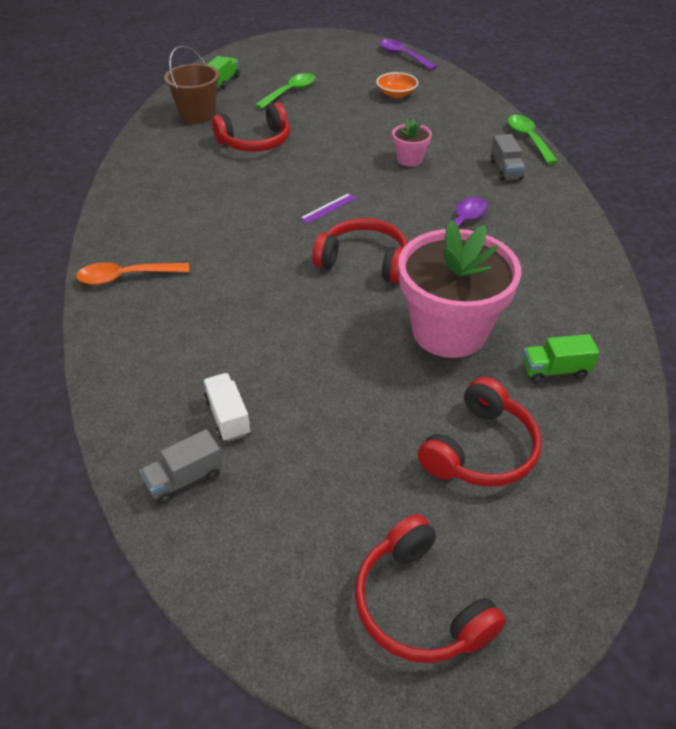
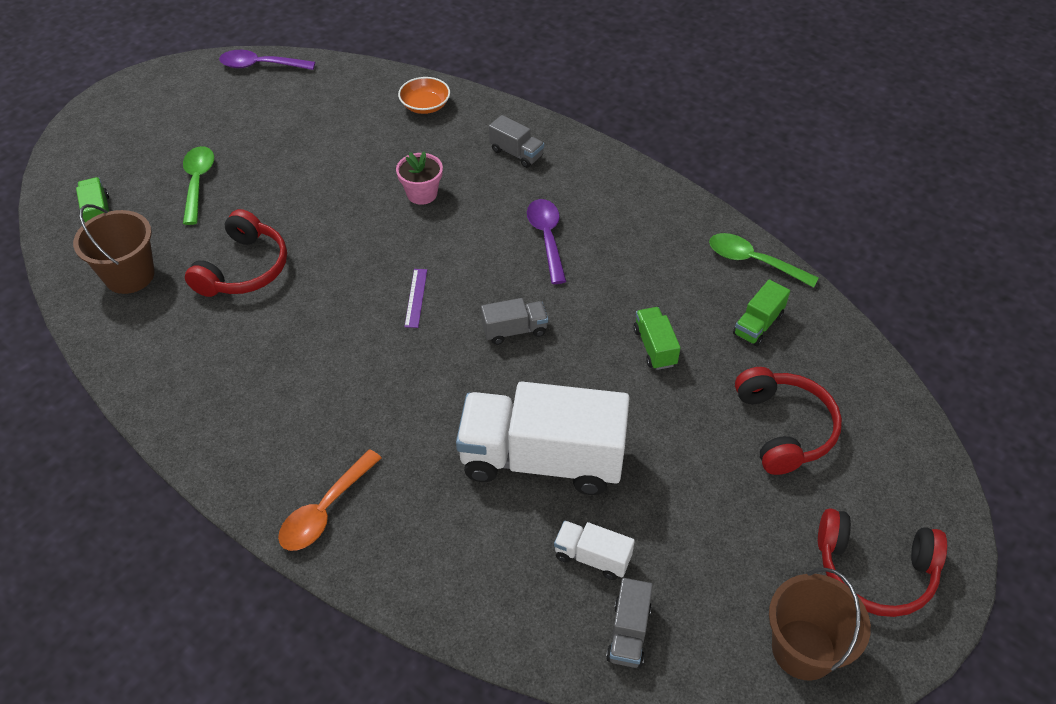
camera: 45 degrees left, 5 degrees up
red headphones [312,218,407,283] -> grey truck [481,298,548,345]
orange bowl [376,72,418,98] -> orange bowl moved to [398,77,450,114]
pink flower pot [398,220,522,358] -> green truck [633,307,681,370]
green spoon [508,115,558,164] -> green spoon moved to [709,233,819,288]
none -> white truck [456,381,630,495]
none -> brown bucket [769,568,871,680]

